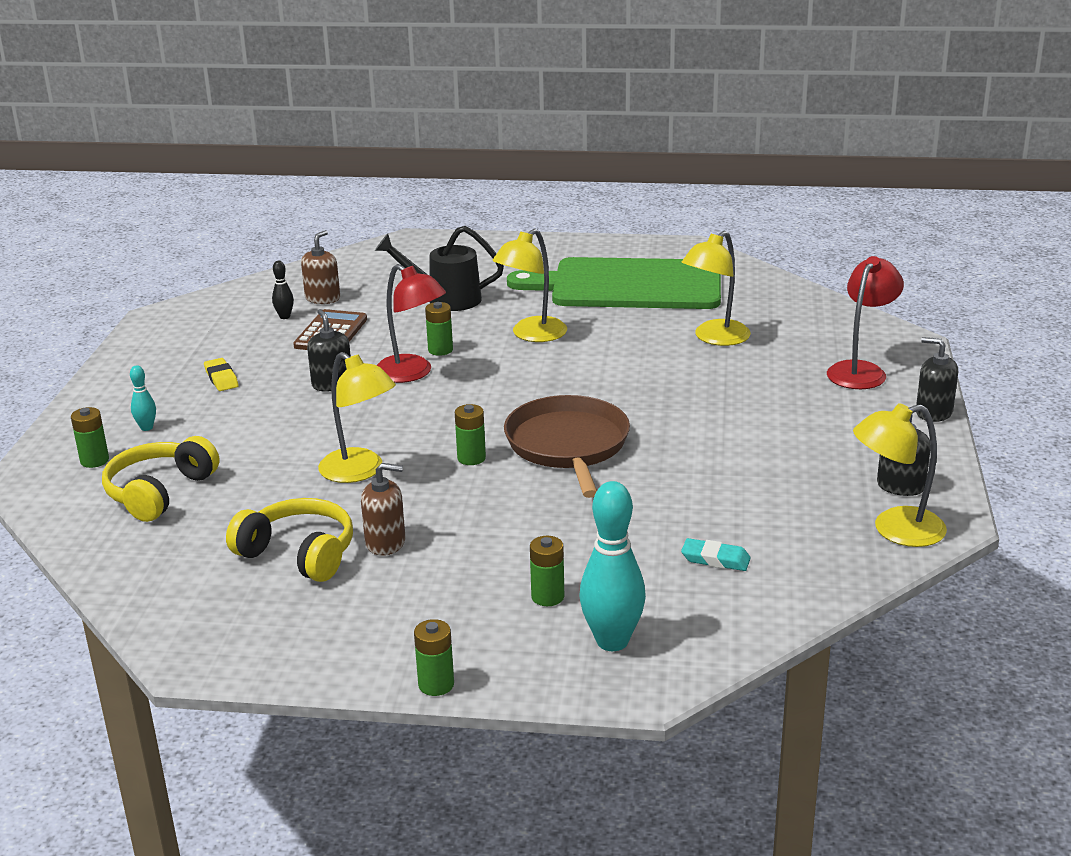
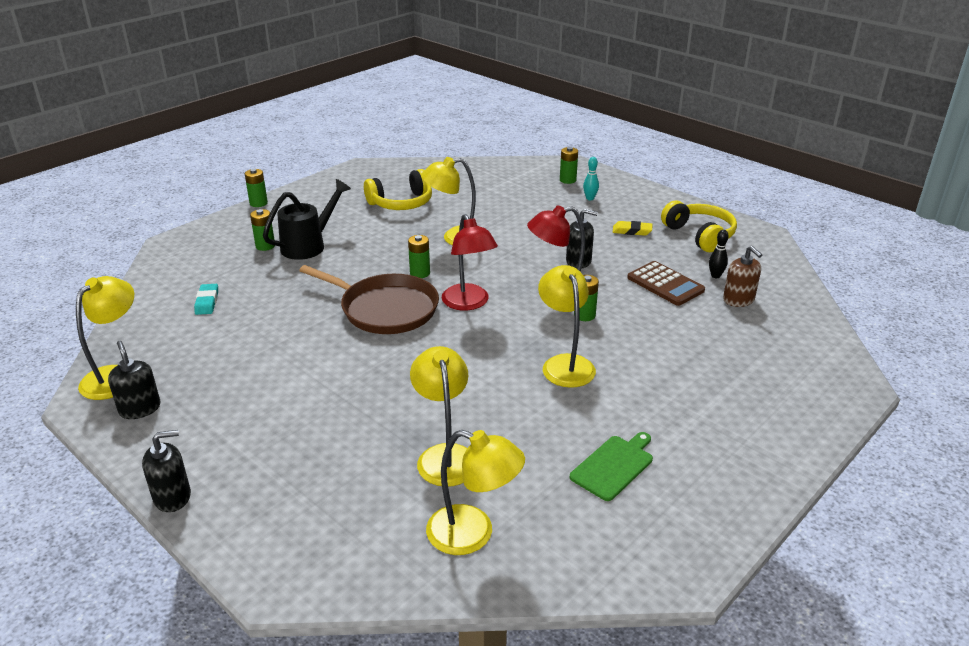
camera: 125 degrees right, 5 degrees up
yellow headphones [102,436,219,522] -> yellow headphones moved to [661,201,737,252]
brown soap dispenser [361,463,405,556] -> none
black watering can [375,226,504,311] -> black watering can moved to [263,179,351,260]
green cutting board [507,257,721,309] -> green cutting board [570,432,653,501], size x0.41
turquoise bowling pin [579,481,646,651] -> none
turquoise eraser [681,538,751,571] -> turquoise eraser turned 60 degrees counterclockwise [194,284,218,315]
red lamp [827,256,904,389] -> red lamp moved to [442,214,498,310]
none -> yellow lamp [426,430,525,555]

